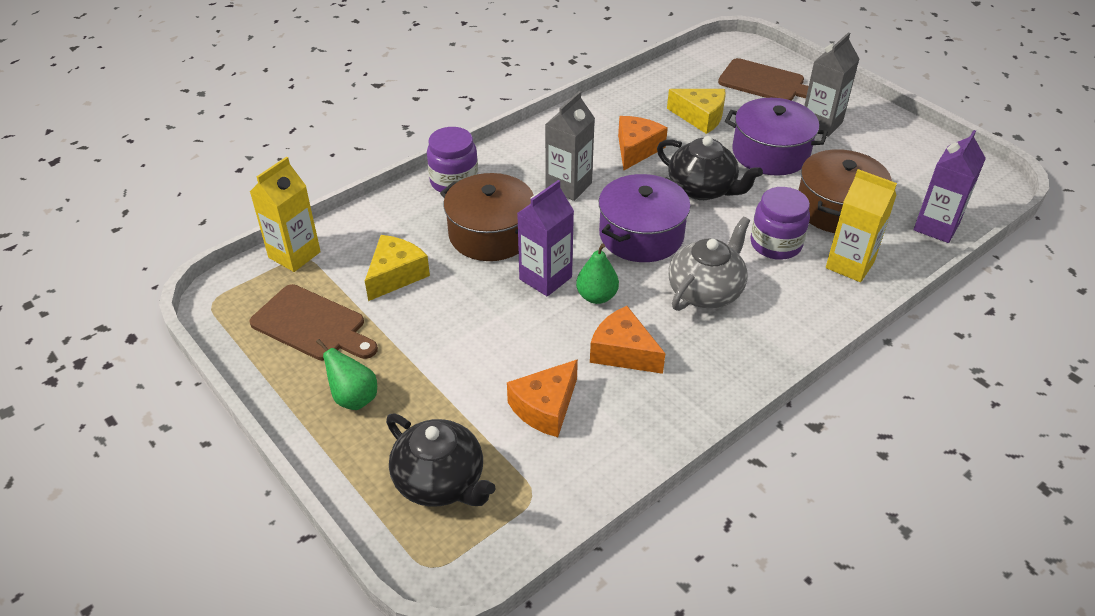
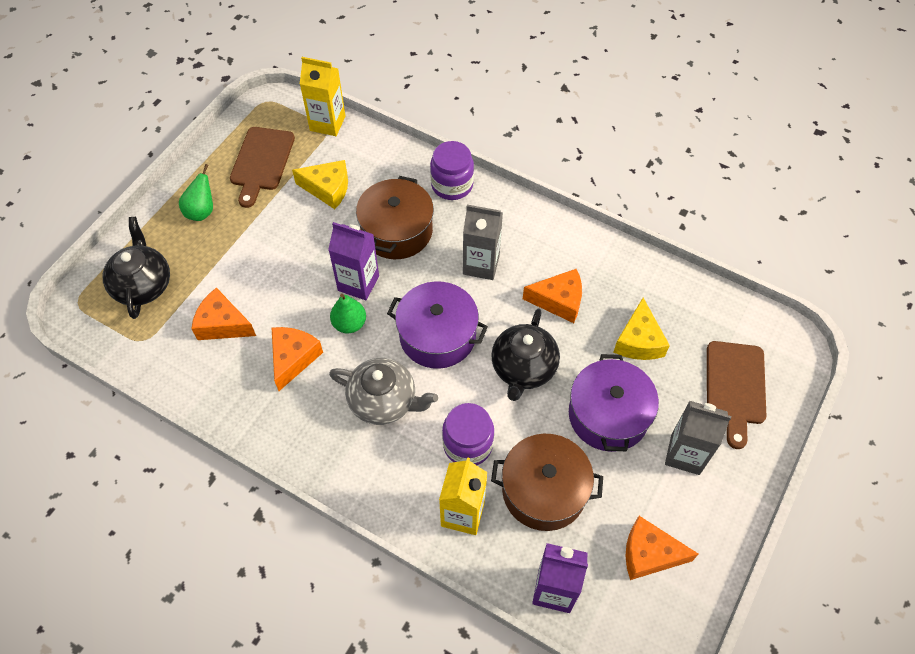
camera: 70 degrees right, 15 degrees up
black teapot [386,414,496,507] -> black teapot turned 150 degrees clockwise [103,217,170,319]
none -> orange cheese [626,516,698,580]

